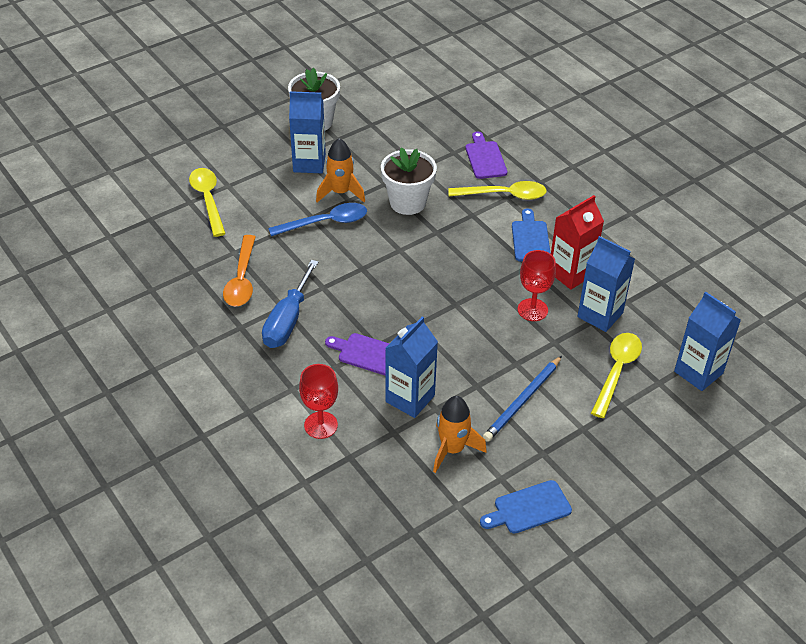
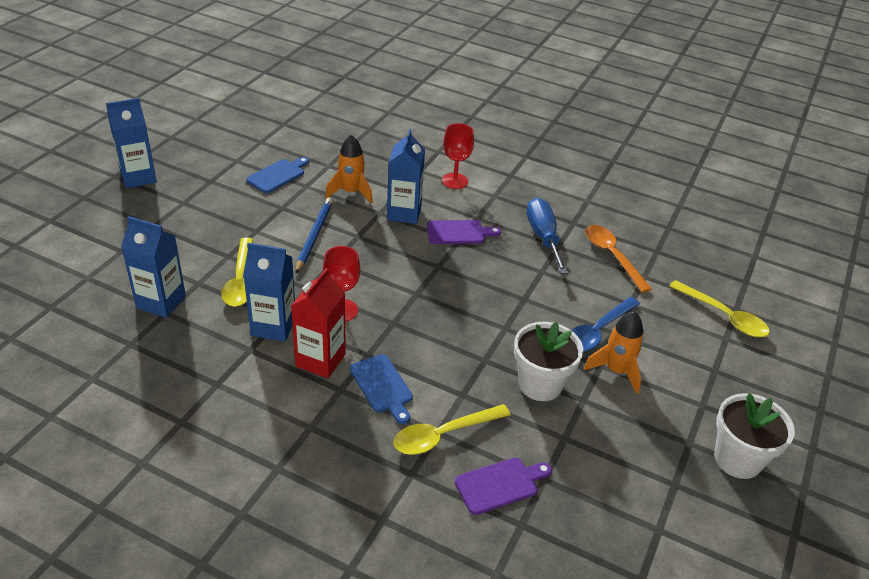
camera: 150 degrees right, 5 degrees down
blue carton [289,91,326,173] -> blue carton moved to [106,98,157,188]
purple cutting board [465,132,507,179] -> purple cutting board turned 75 degrees counterclockwise [455,457,552,515]

